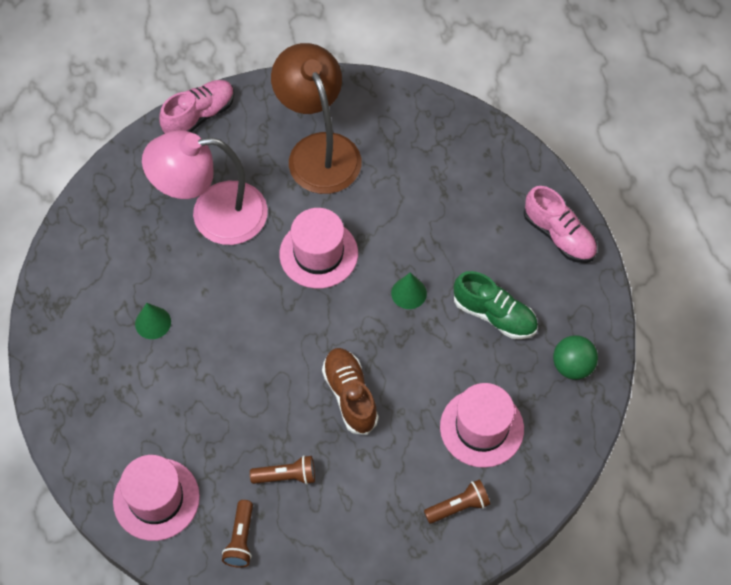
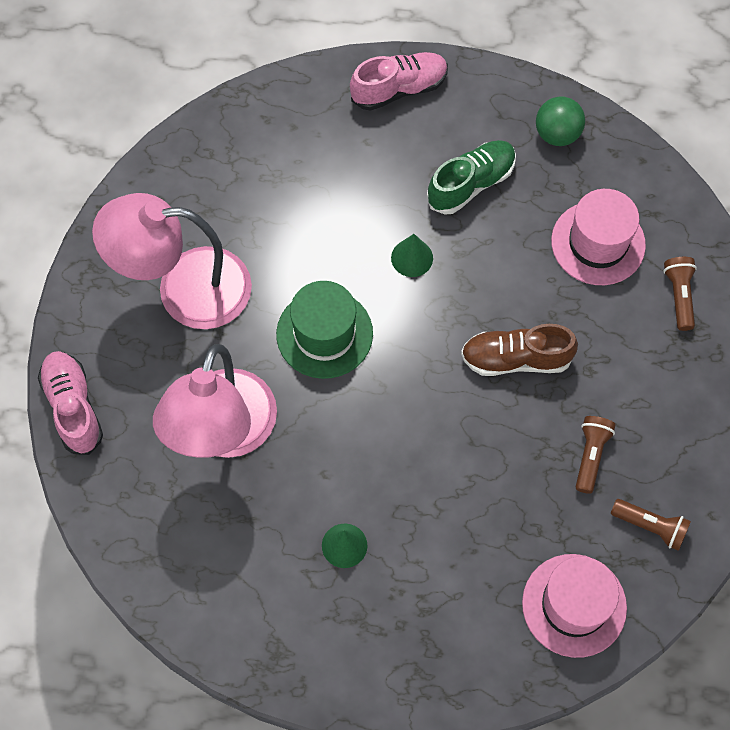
camera: 70 degrees left, 5 degrees up
brown lamp [271,43,361,194] -> pink lamp [92,193,252,329]
pink hat [279,208,358,289] -> green hat [276,281,373,379]

